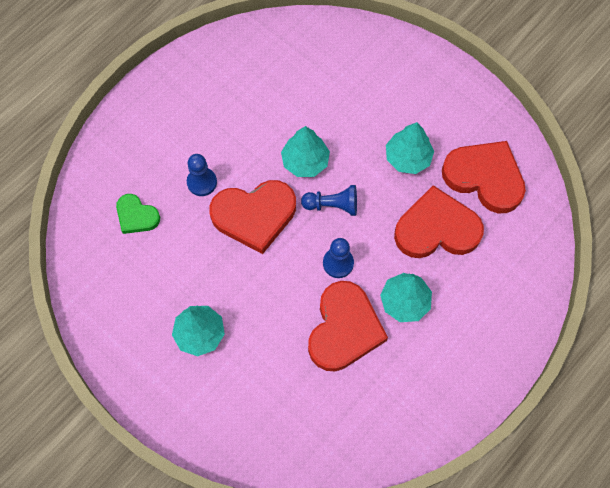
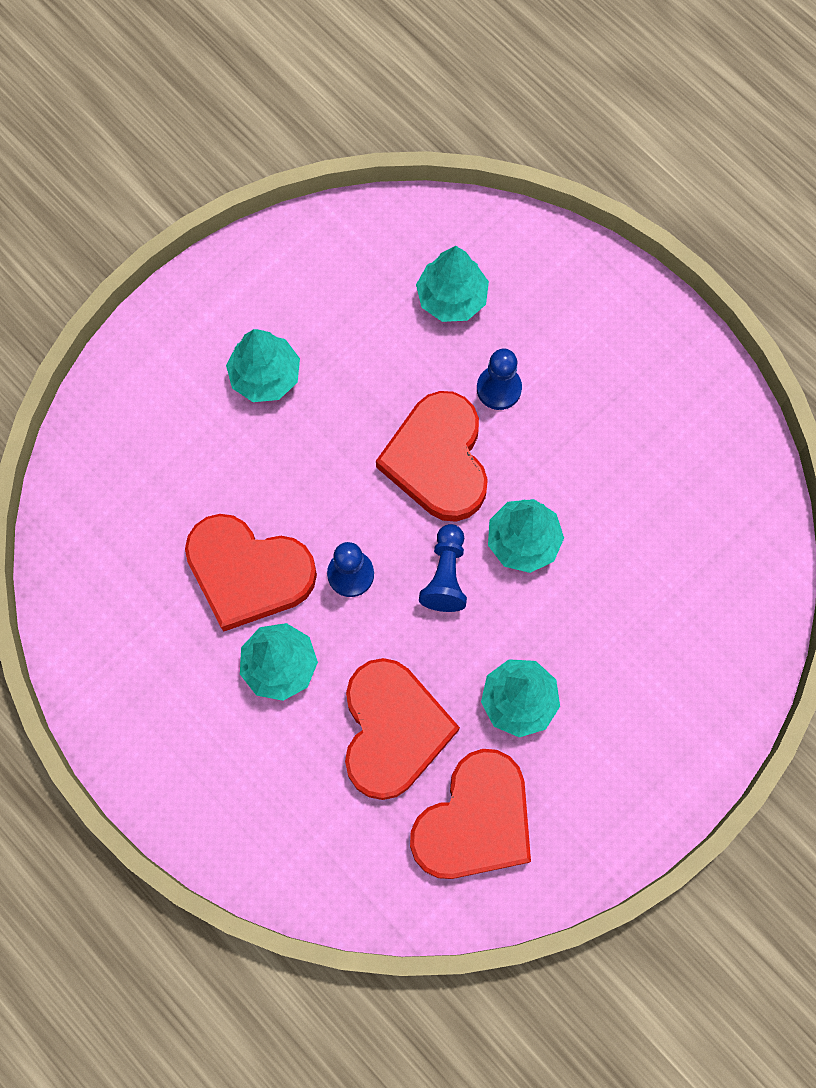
camera: 95 degrees right, 5 degrees up
green heart [116,194,160,234] -> turquoise tree [416,246,489,322]

